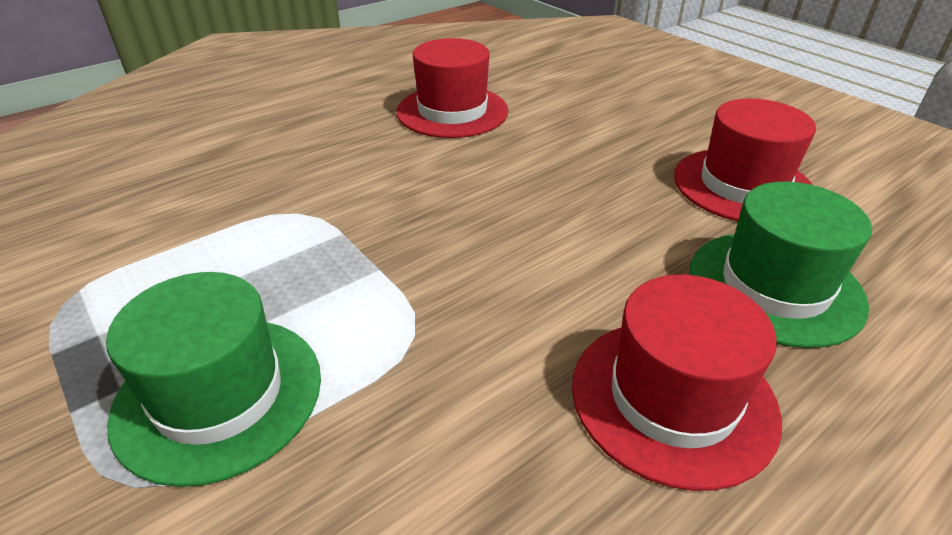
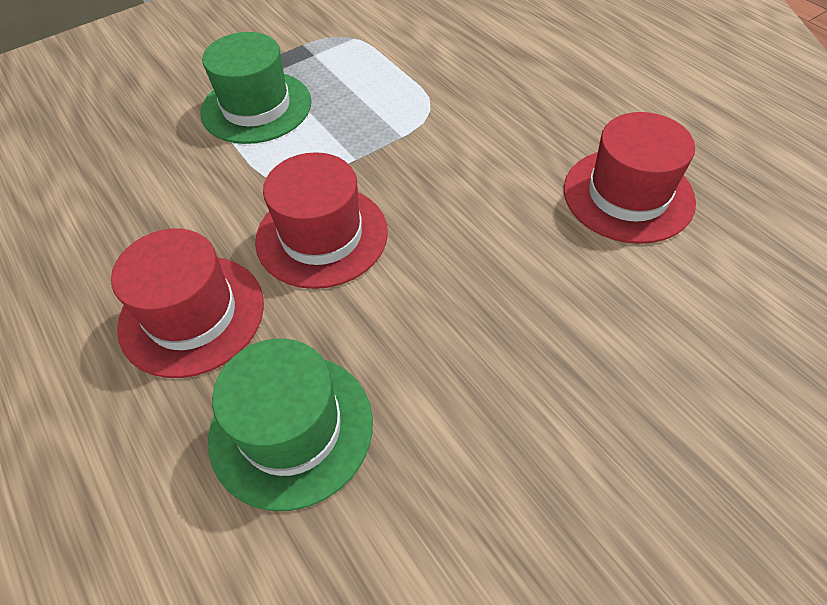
camera: 95 degrees right, 15 degrees up
red hat [674,98,816,221] -> red hat moved to [255,152,388,289]

